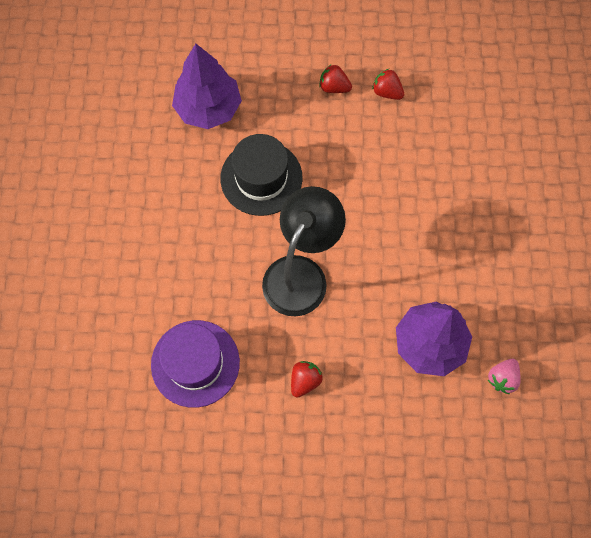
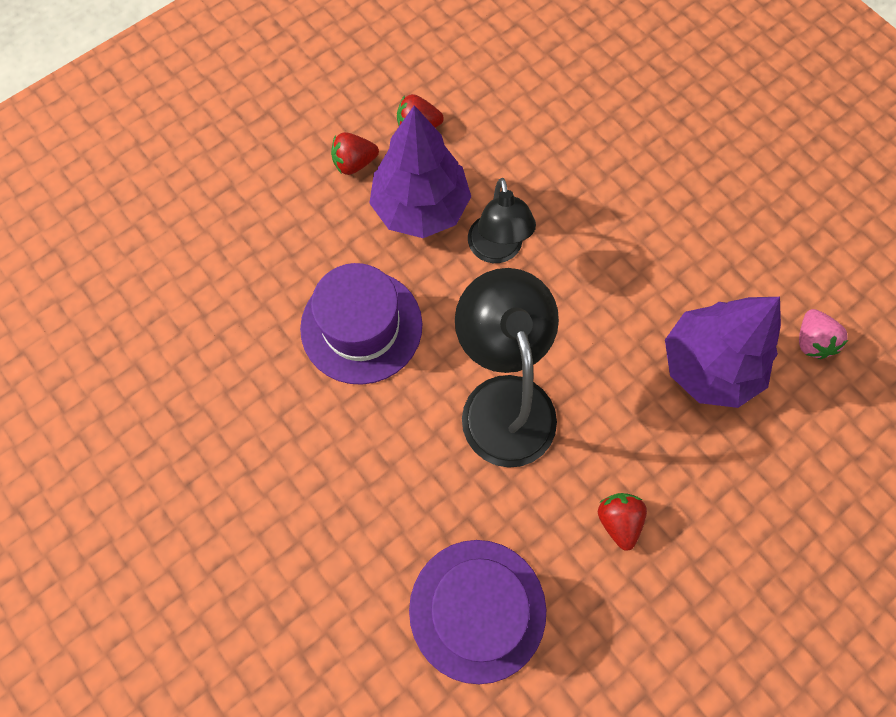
camera: 40 degrees left, 0 degrees up
purple tree [172,43,242,129] -> purple tree moved to [369,105,471,238]
black hat [220,134,303,216] -> purple hat [300,263,422,385]
none -> black lamp [468,178,536,263]

